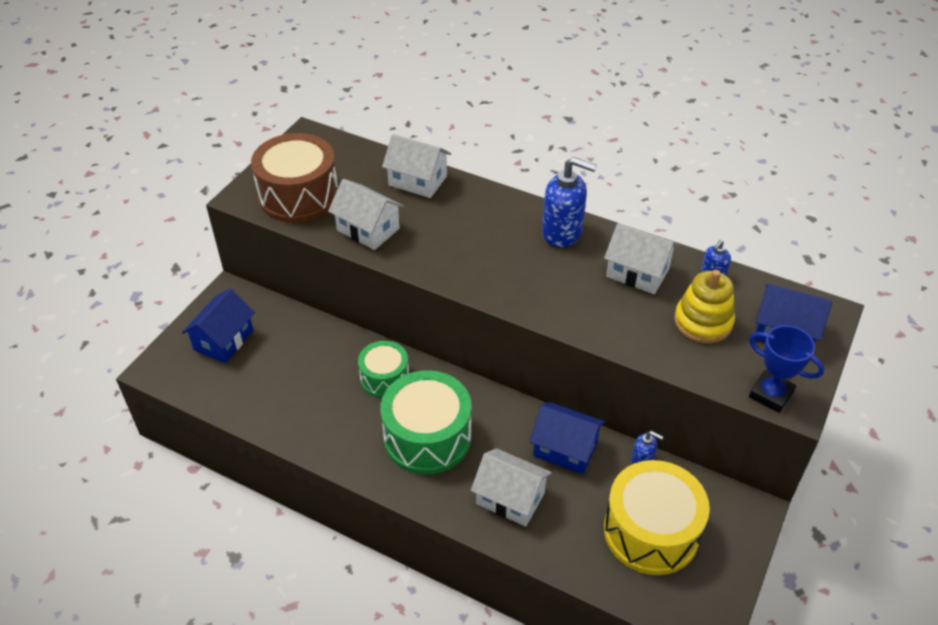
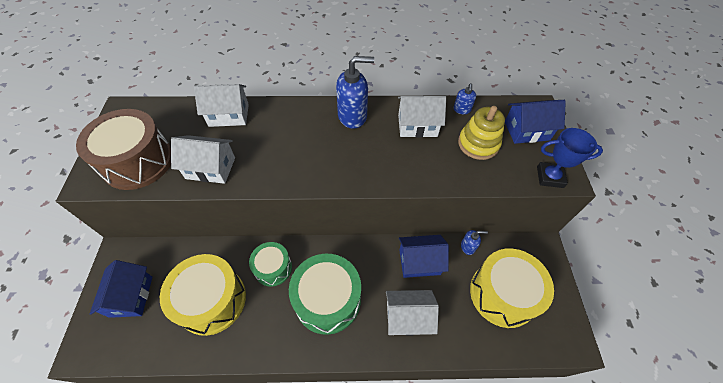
camera: 30 degrees left, 10 degrees up
none -> yellow drum [160,254,246,336]

